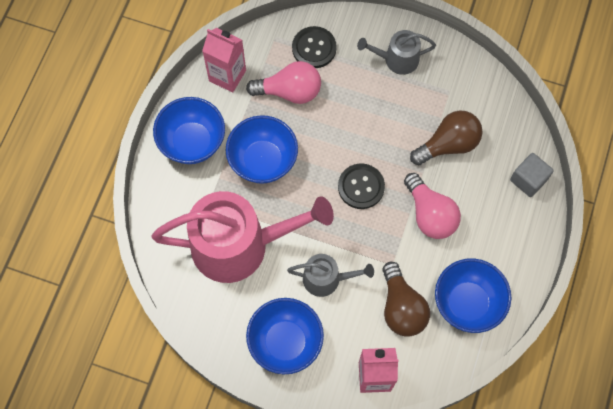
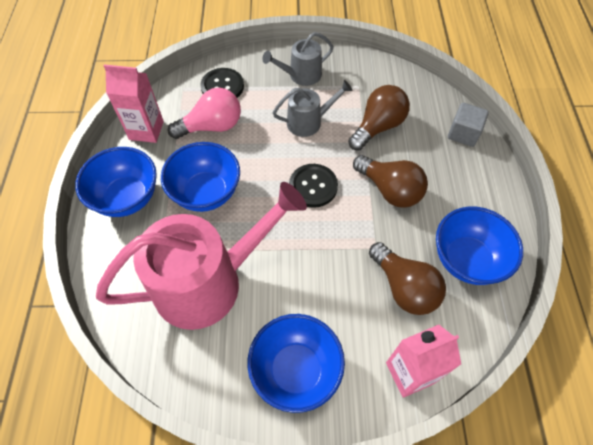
camera: 20 degrees left, 10 degrees down
grey watering can [287,254,374,297] -> grey watering can moved to [273,80,352,137]
pink light bulb [404,173,461,239] -> brown light bulb [353,155,428,208]

